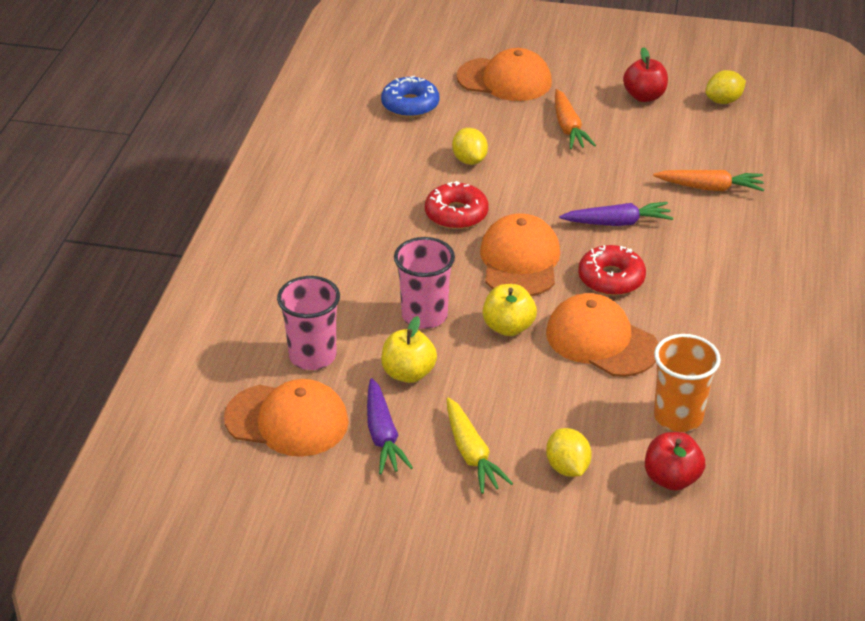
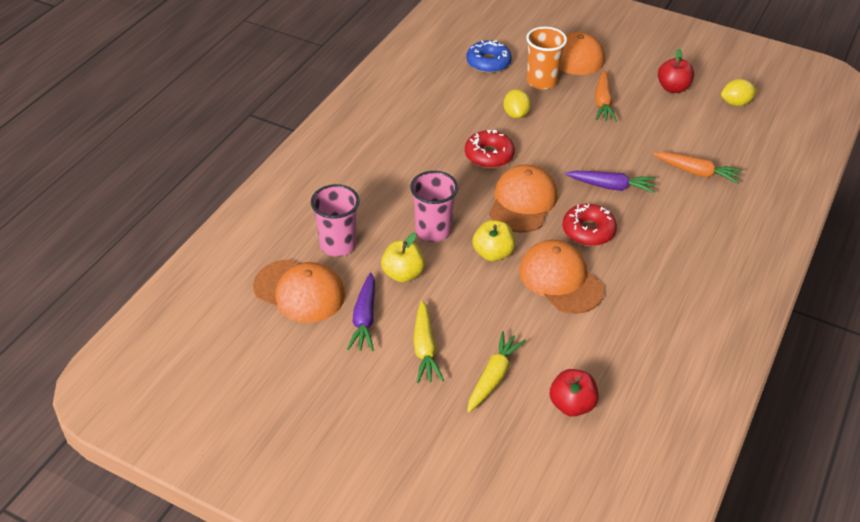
camera: 15 degrees right, 5 degrees up
yellow lemon [546,428,592,477] -> yellow carrot [467,331,526,412]
orange cup [654,334,721,432] -> orange cup moved to [526,27,567,89]

